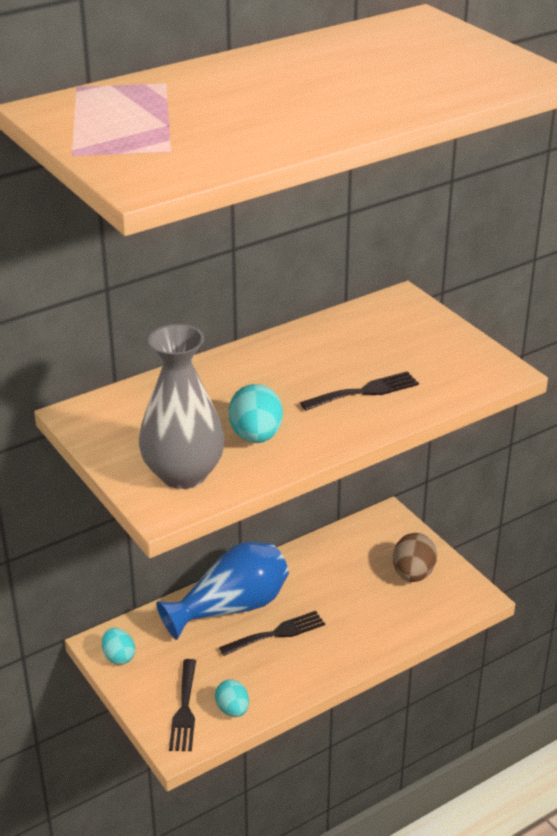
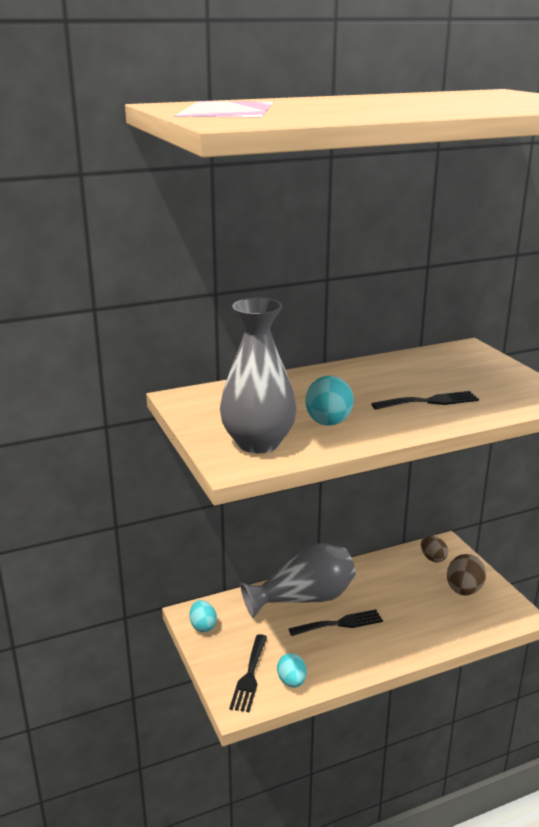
camera: 10 degrees right, 10 degrees down
blue vase [156,542,289,640] -> grey vase [240,543,355,618]
none -> brown egg [421,535,448,563]

